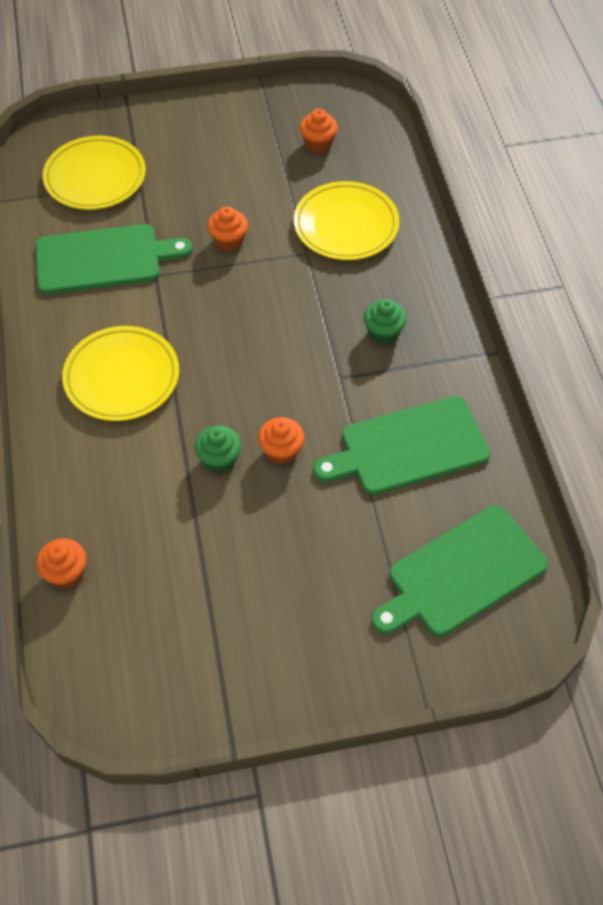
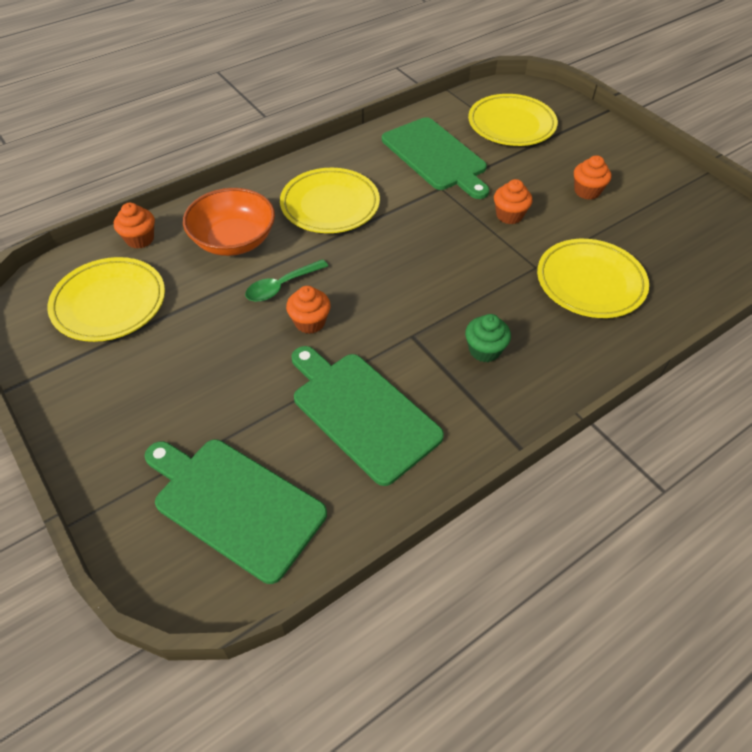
camera: 65 degrees right, 5 degrees down
green cupcake [195,426,241,473] -> green spoon [245,259,328,302]
orange cupcake [300,109,338,153] -> orange cupcake moved to [574,155,611,200]
none -> yellow plate [47,257,165,342]
none -> orange bowl [183,188,275,256]

